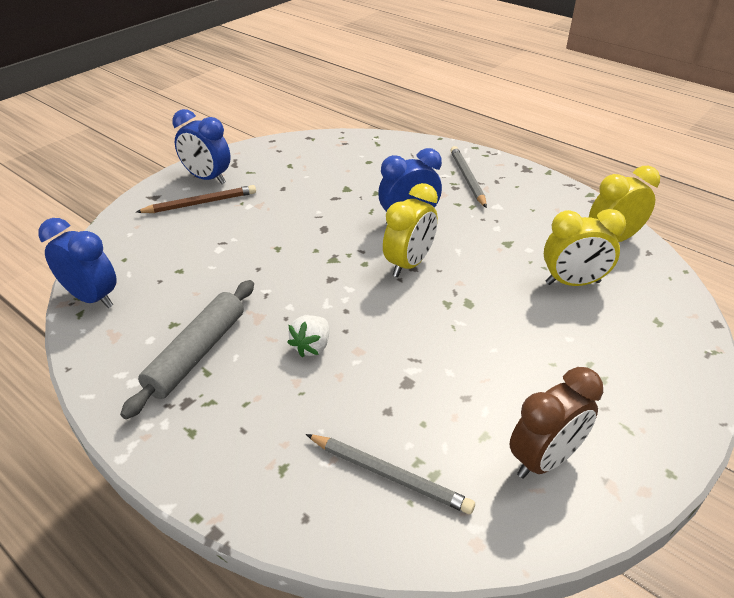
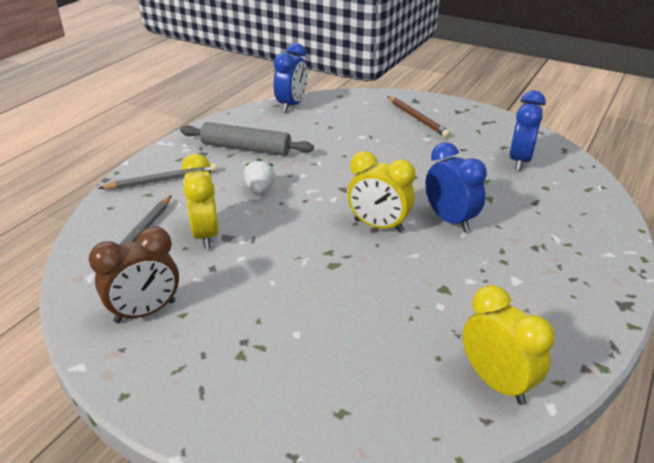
camera: 80 degrees right, 5 degrees down
blue clock [172,109,231,184] -> blue clock moved to [509,90,546,171]
white strawberry [287,315,329,357] -> white strawberry turned 75 degrees clockwise [244,159,276,195]
grey pencil [450,146,487,208] -> grey pencil moved to [98,163,217,189]
brown clock [509,367,603,479] -> brown clock turned 75 degrees counterclockwise [89,227,179,323]
yellow clock [544,209,626,286] -> yellow clock moved to [181,154,219,249]

